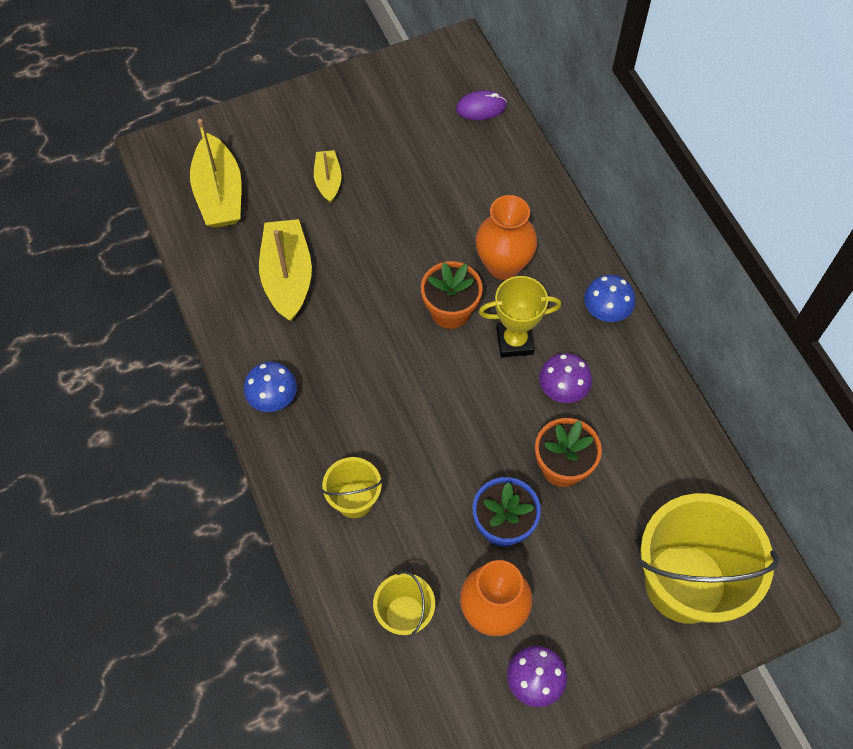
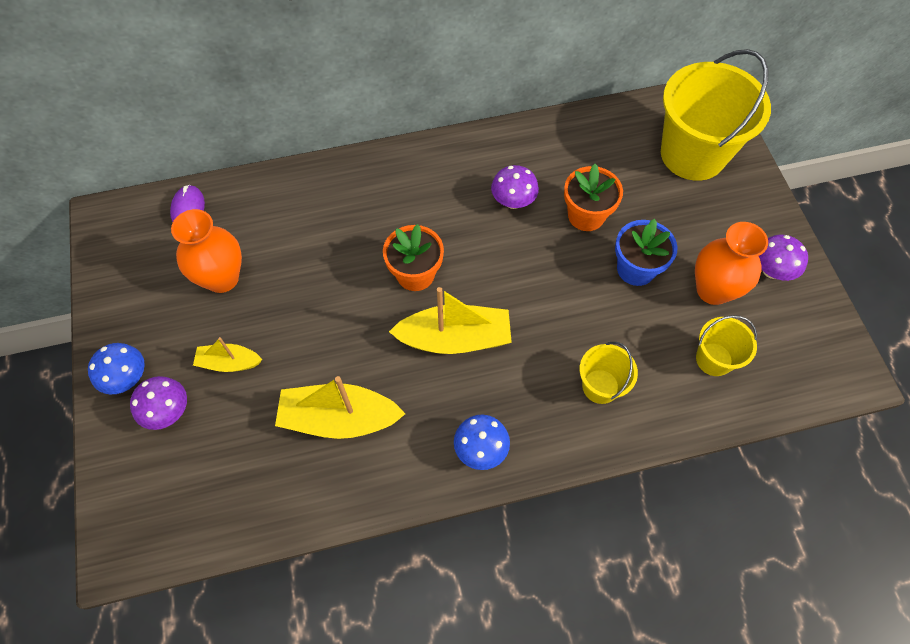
camera: 80 degrees left, 0 degrees up
yellow boat [190,119,242,228] -> yellow boat moved to [389,287,512,354]
orange vase [476,195,537,280] -> orange vase moved to [171,209,242,293]
yellow trophy [479,276,562,357] -> none
blue mushroom [584,275,636,322] -> blue mushroom moved to [88,343,145,394]
none -> purple mushroom [130,376,187,430]

